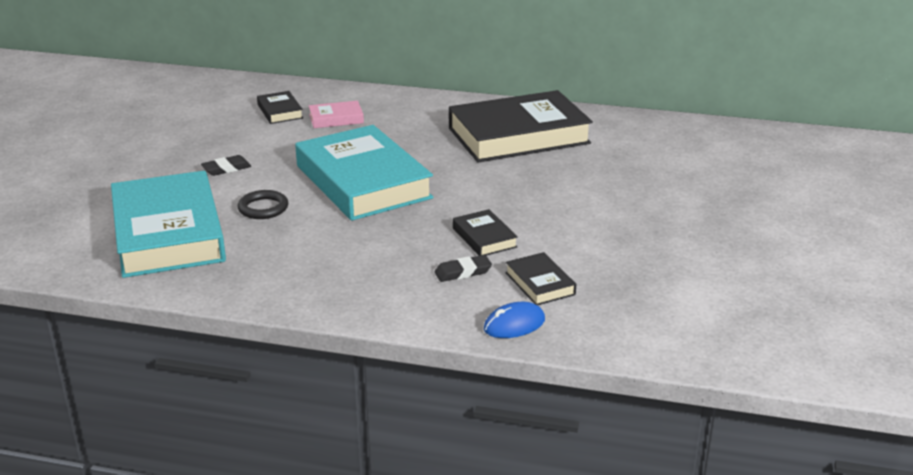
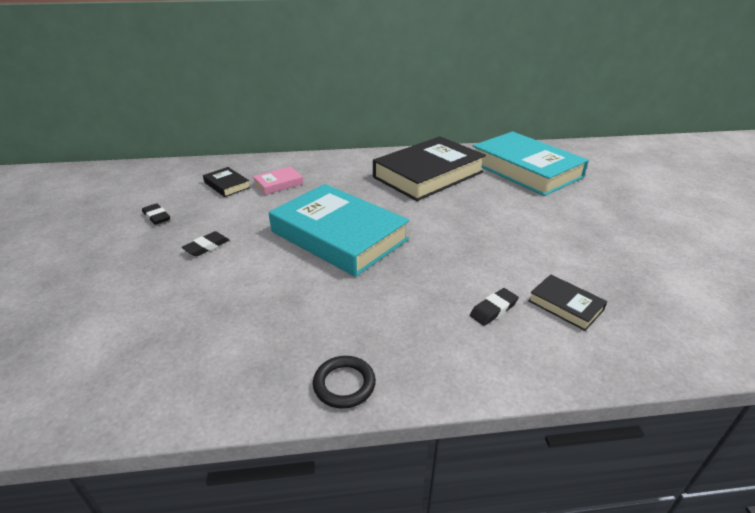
camera: 20 degrees left, 5 degrees up
turquoise book [111,171,226,278] -> turquoise book moved to [473,132,589,196]
black ring [238,190,288,219] -> black ring moved to [313,356,376,409]
black book [453,209,518,256] -> none
blue mouse [484,302,545,338] -> none
none -> black eraser [142,203,170,225]

